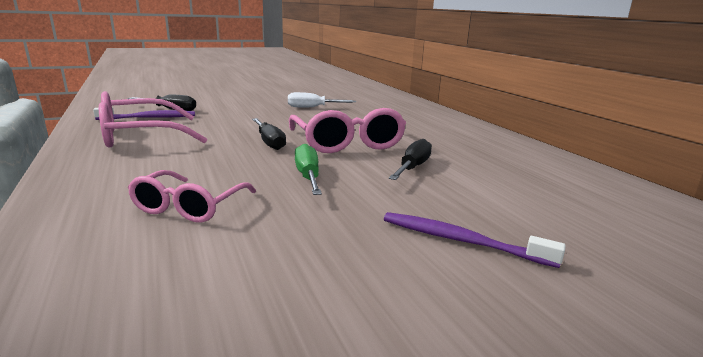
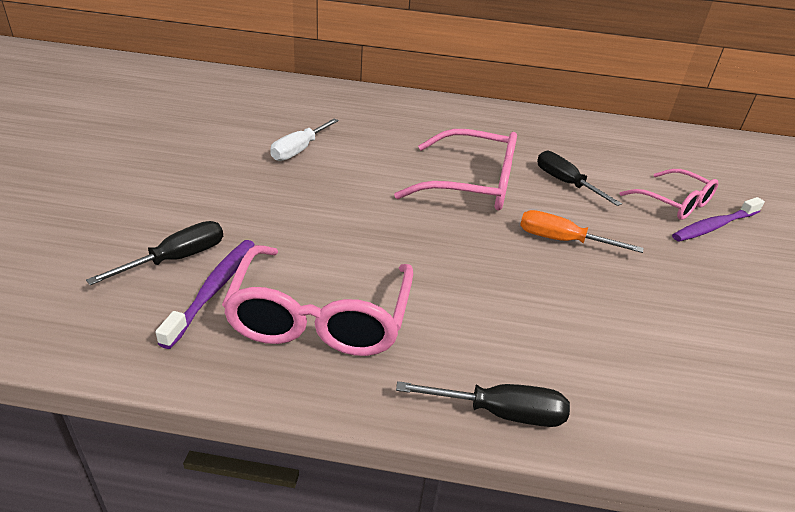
camera: 60 degrees left, 15 degrees up
pink glasses [128,170,256,223] -> pink glasses moved to [620,169,719,220]
black screwdriver [252,118,286,150] -> black screwdriver moved to [396,381,570,427]
green screwdriver [295,144,322,195] -> orange screwdriver [520,210,643,253]

